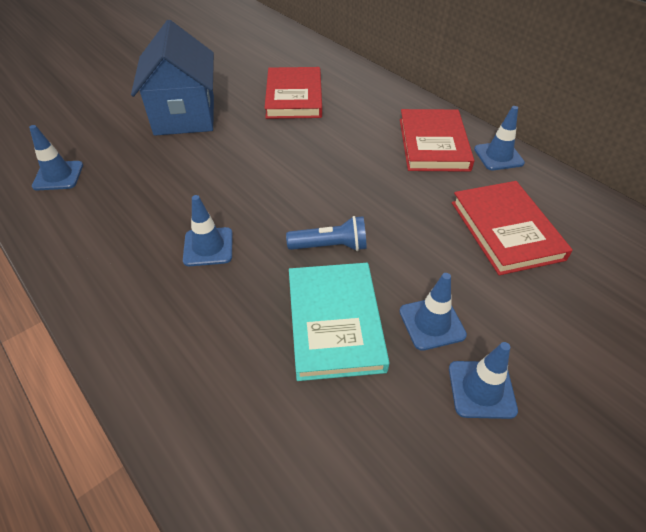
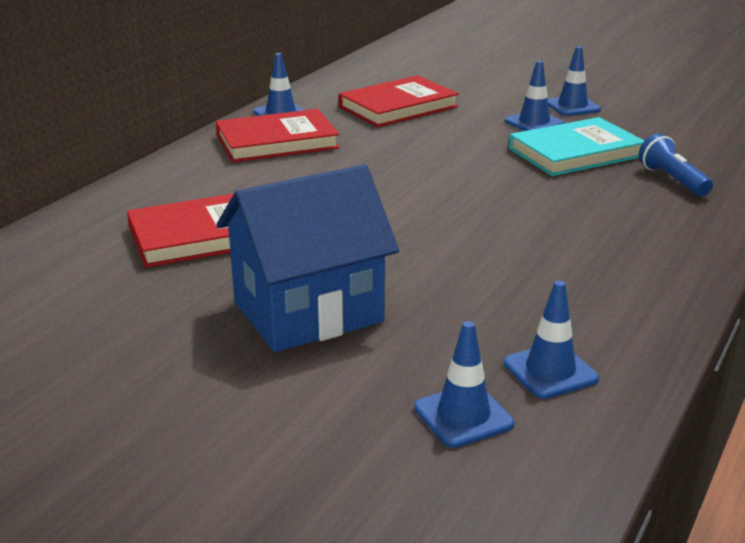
camera: 110 degrees left, 20 degrees down
blue traffic cone [183,195,233,266] -> blue traffic cone moved to [414,321,514,448]
blue flashlight [286,216,367,251] -> blue flashlight moved to [638,133,713,196]

